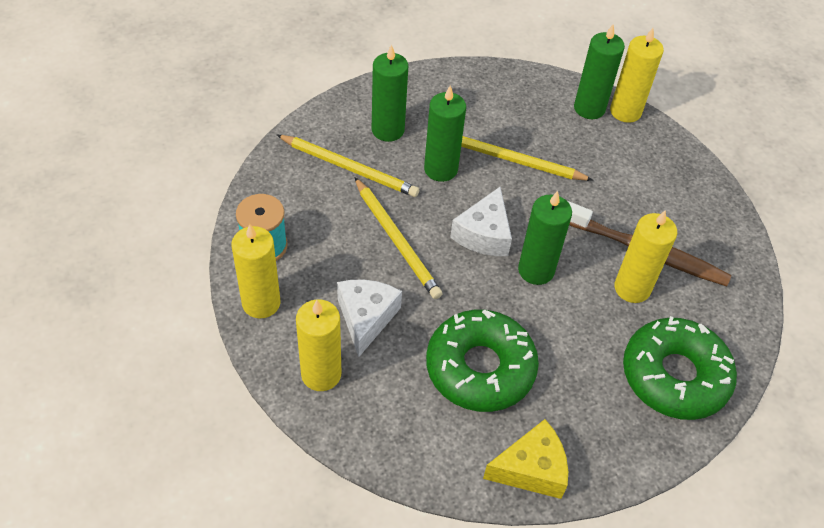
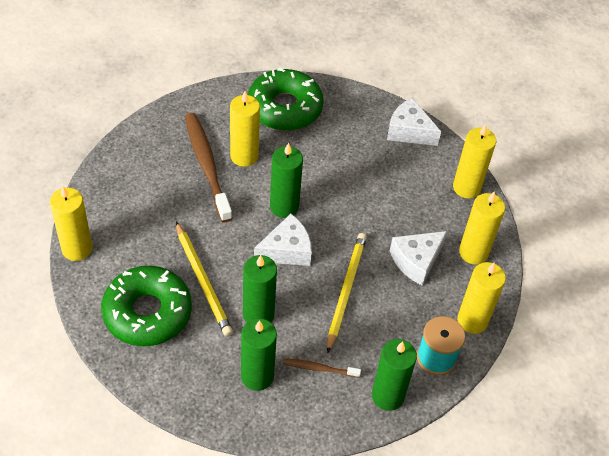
camera: 135 degrees left, 0 degrees up
yellow pencil [277,135,419,197] -> brown toothbrush [283,359,361,378]
green donut [426,309,539,412] -> green donut moved to [101,266,192,346]
yellow cheese [483,419,568,499] -> white cheese [387,98,441,146]
green candle [574,25,625,119] -> green candle moved to [372,339,417,411]
none -> yellow candle [453,124,496,198]

